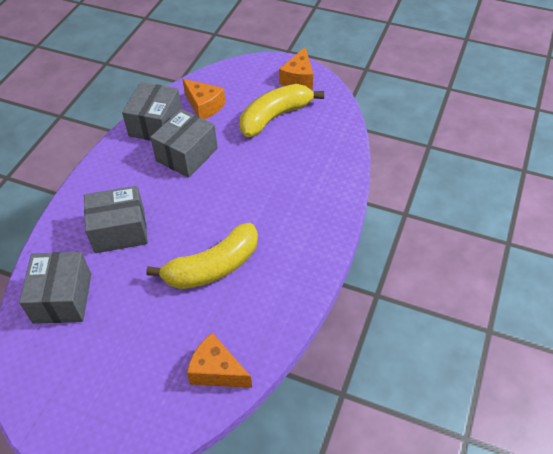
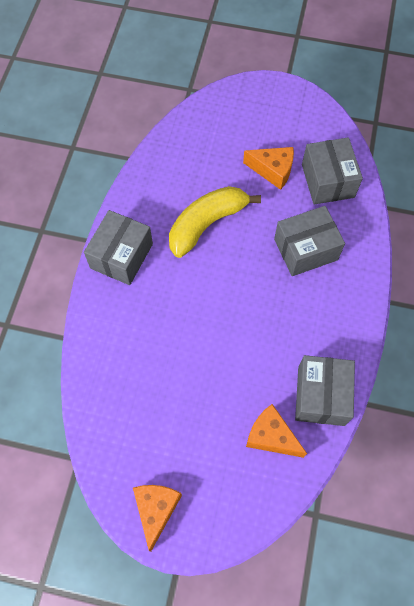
camera: 170 degrees right, 15 degrees up
grey box [150,109,218,178] -> grey box moved to [84,210,153,285]
orange cheese [187,333,252,388] -> orange cheese moved to [243,147,294,190]
yellow banana [240,84,324,137] -> none

